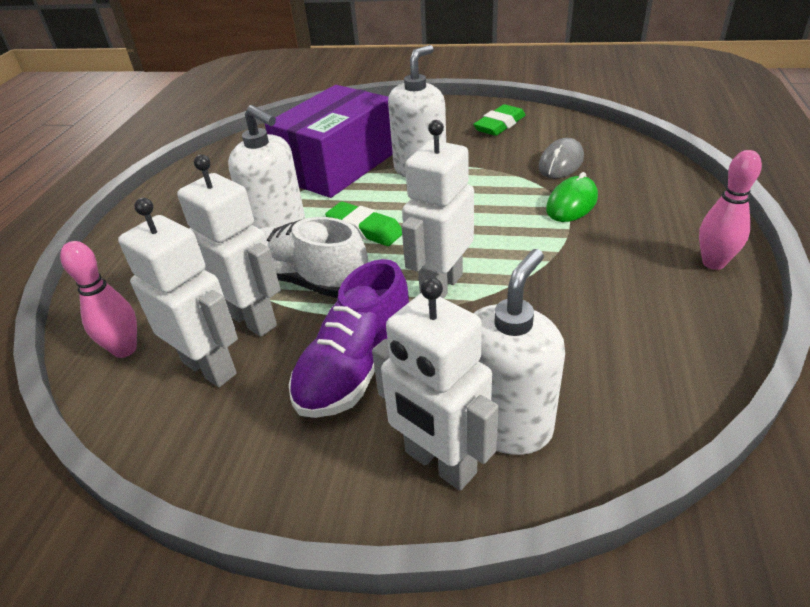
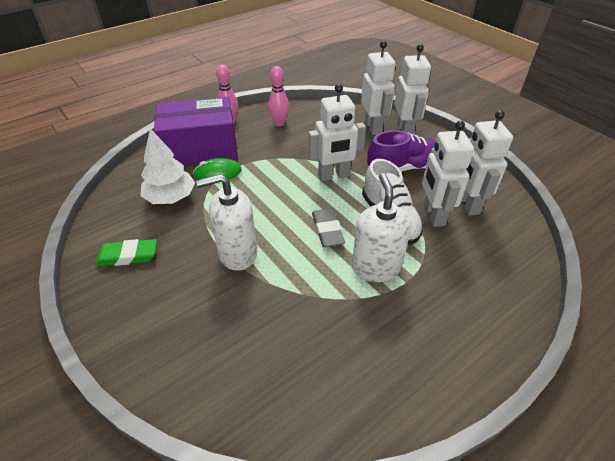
camera: 140 degrees left, 5 degrees up
pink bowling pin [60,241,137,358] -> pink bowling pin moved to [268,66,289,126]
purple box [265,85,393,198] -> purple box moved to [154,97,238,165]
green eraser [325,201,402,246] -> grey eraser [312,208,345,247]
white soap dispenser [474,249,565,455] -> white robot [361,41,396,135]
grey mouse [539,138,584,179] -> white tree [140,128,195,204]

